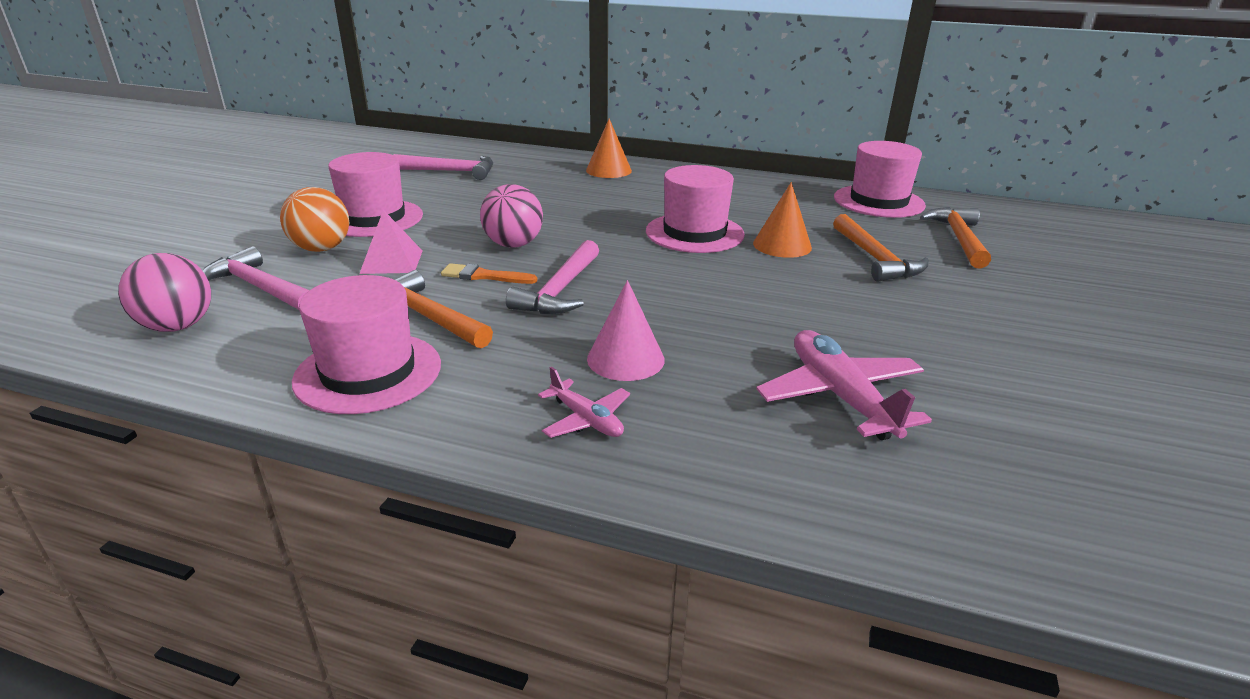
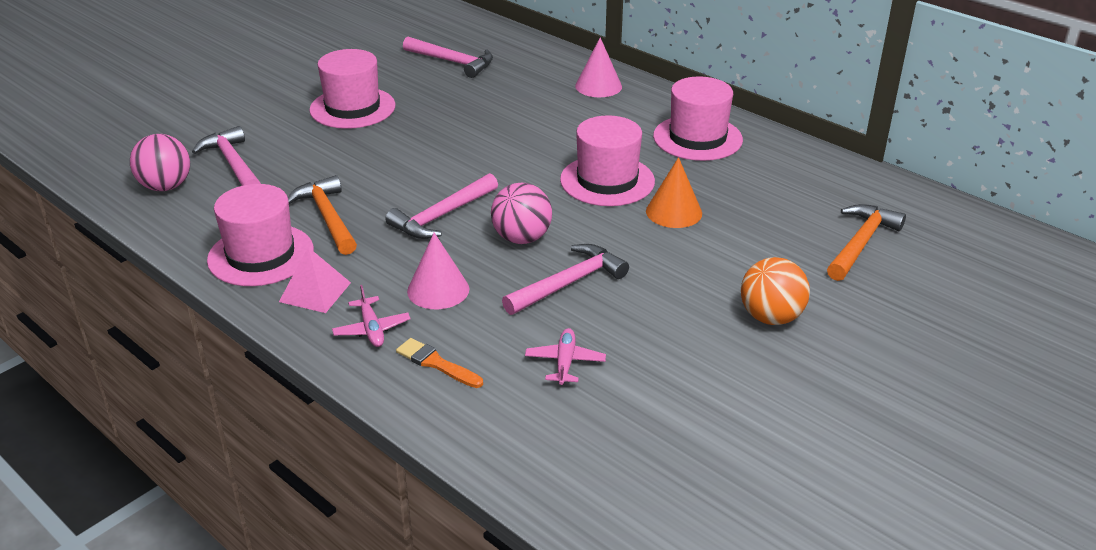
camera: 25 degrees right, 5 degrees up
orange ball [280,187,349,252] -> orange ball moved to [741,257,810,325]
pink pyramid [359,210,423,274] -> pink pyramid moved to [279,247,351,313]
orange brush [441,263,538,284] -> orange brush moved to [396,338,483,388]
pink ball [480,184,543,248] -> pink ball moved to [491,183,552,244]
orange cone [586,119,632,178] -> pink cone [575,37,622,97]
pink plane [756,330,932,440] -> pink plane [525,328,606,385], size x0.56
orange hammer [833,214,929,282] -> none
pink hat [834,141,926,218] -> pink hat moved to [653,76,743,161]
none -> pink hammer [502,244,629,315]

